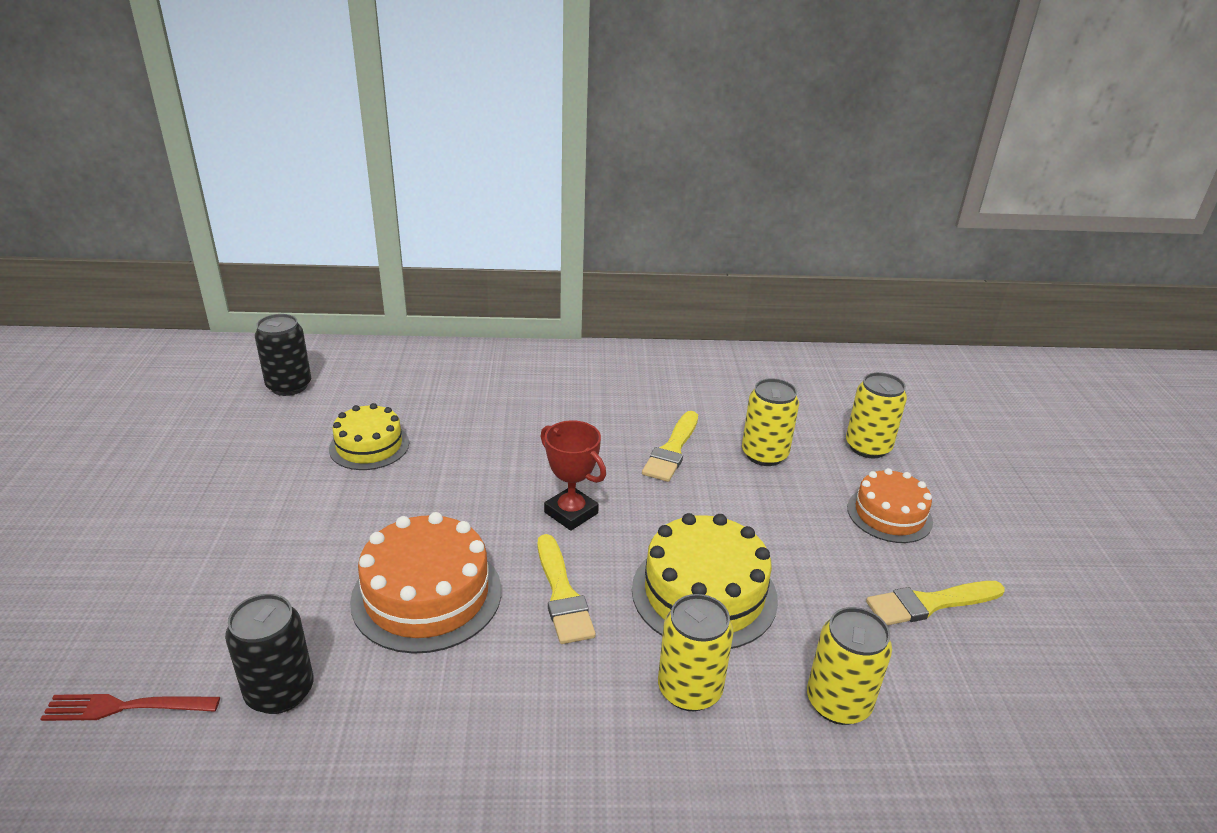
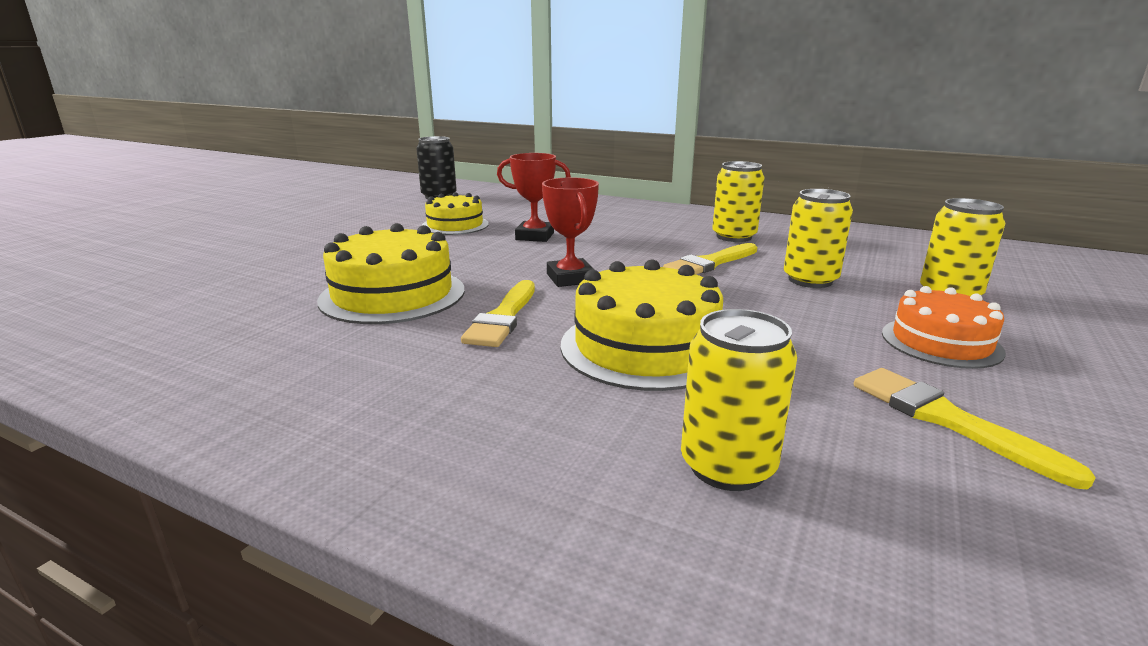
camera: 30 degrees right, 10 degrees down
red fork [41,694,220,721] -> none
black can [225,594,314,714] -> none
orange cake [350,512,501,654] -> yellow cake [317,223,465,324]
yellow can [658,594,734,711] -> yellow can moved to [712,161,764,242]
yellow brush [866,581,1005,625] -> yellow brush turned 45 degrees clockwise [854,368,1096,489]
none -> red trophy [497,153,571,242]

